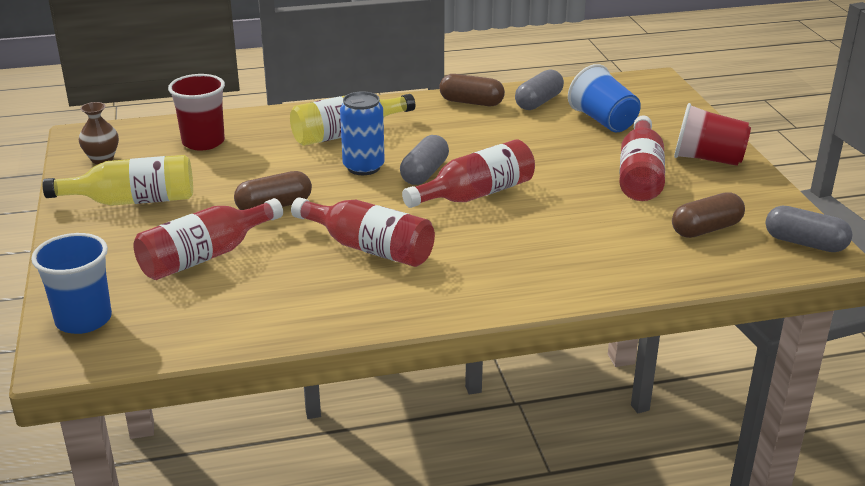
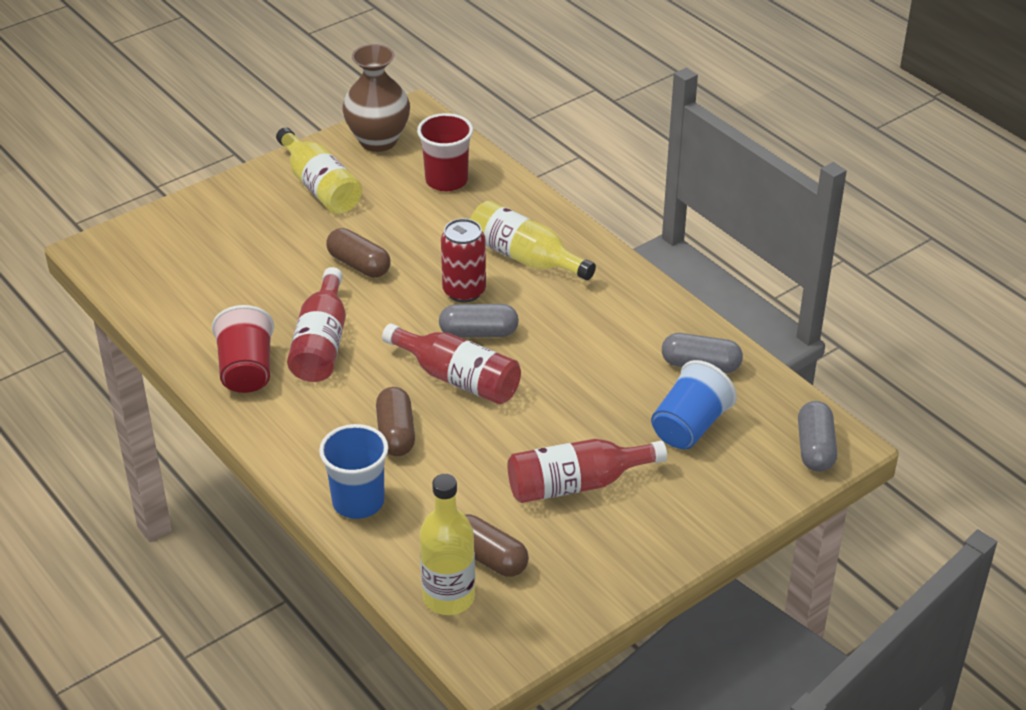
camera: 65 degrees right, 10 degrees up
blue cup [31,233,112,334] -> blue cup moved to [319,424,389,519]
brown vase [79,102,119,164] -> brown vase [342,44,410,152], size x1.83
red bottle [133,198,283,280] -> none
blue can [340,91,385,175] -> red can [441,218,486,303]
brown capsule [439,74,505,106] -> brown capsule moved to [376,387,415,456]
red cup [674,103,751,166] -> red cup moved to [212,305,274,393]
grey capsule [765,206,852,252] -> grey capsule moved to [798,401,837,472]
none -> yellow bottle [419,474,475,615]

